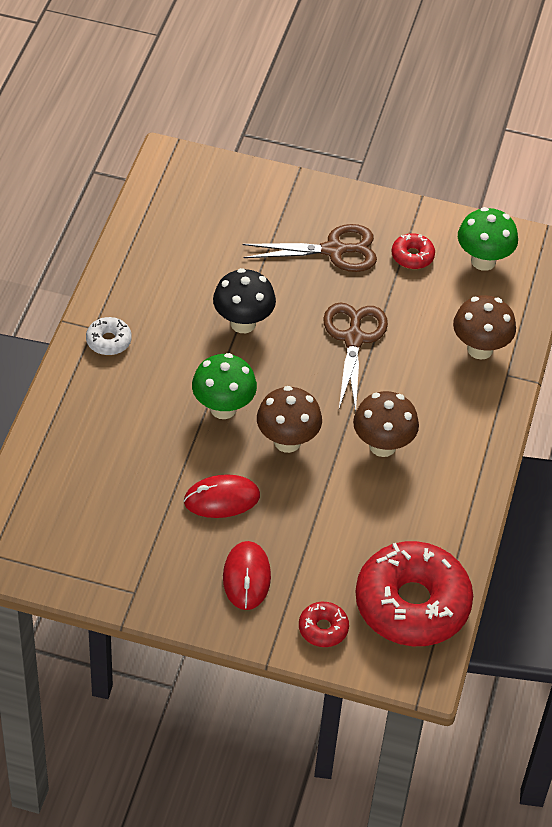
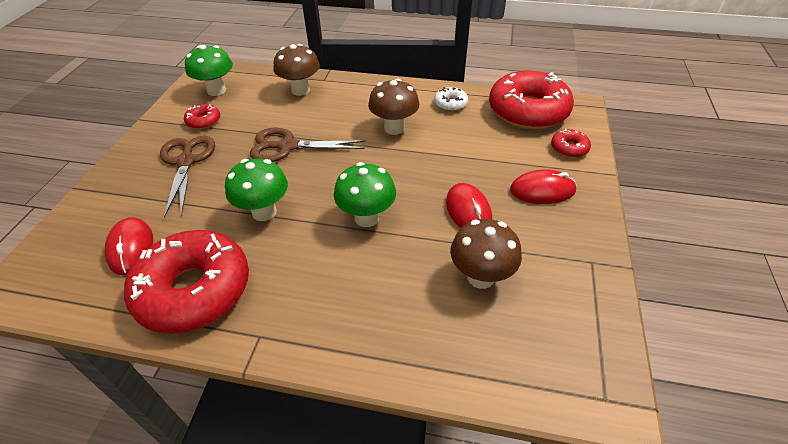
camera: 90 degrees left, 5 degrees down
white donut [86,317,132,355] -> white donut moved to [434,87,468,111]
black mushroom [213,268,276,333] -> green mushroom [225,158,288,221]
brown mushroom [257,386,322,453] -> brown mushroom moved to [450,219,522,289]
none -> red mouse [105,217,153,275]
none -> red donut [124,230,249,334]

